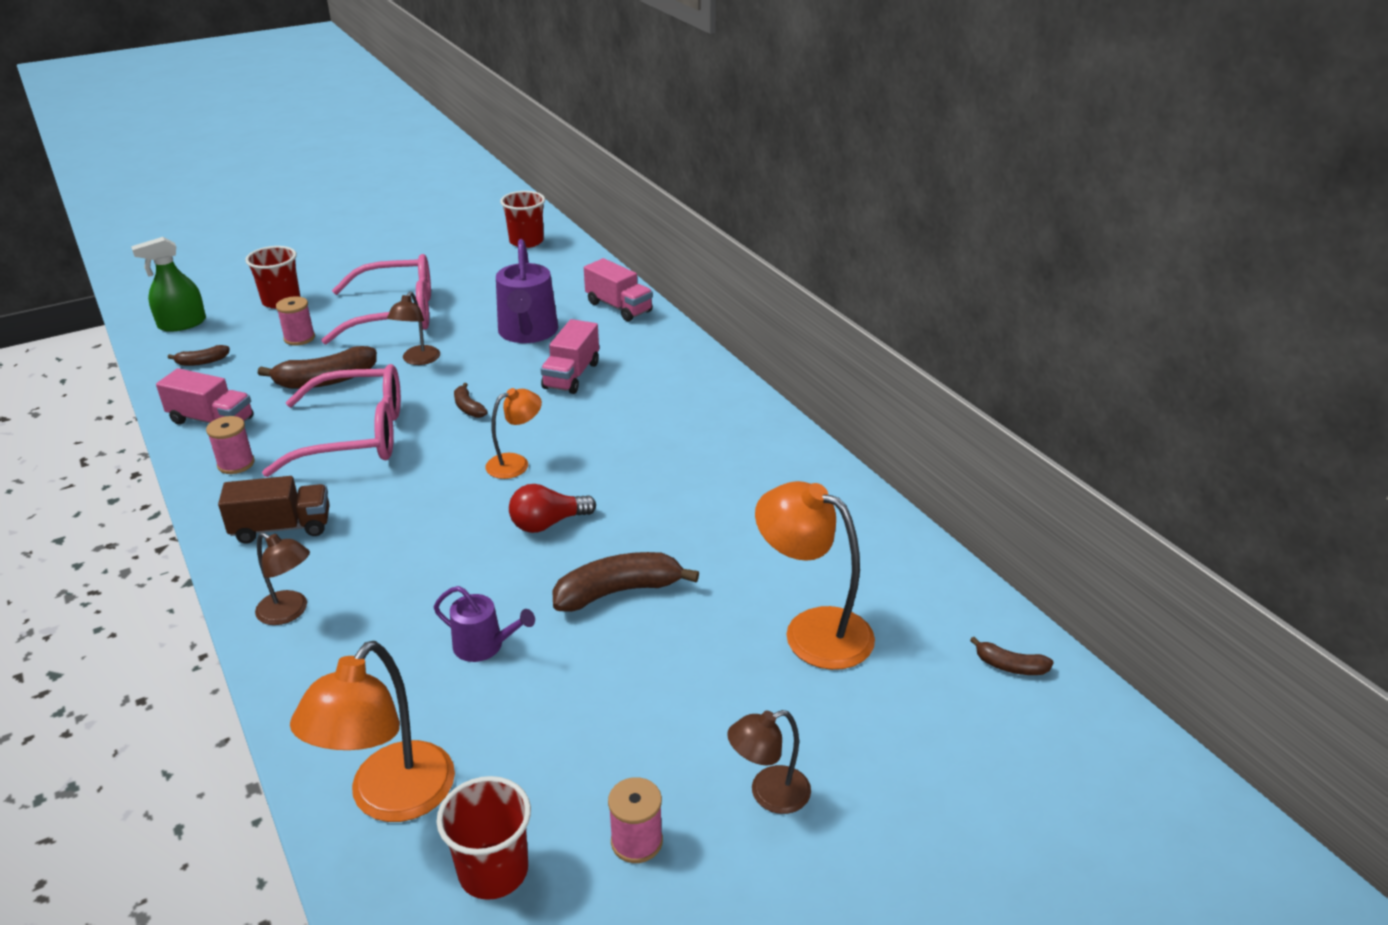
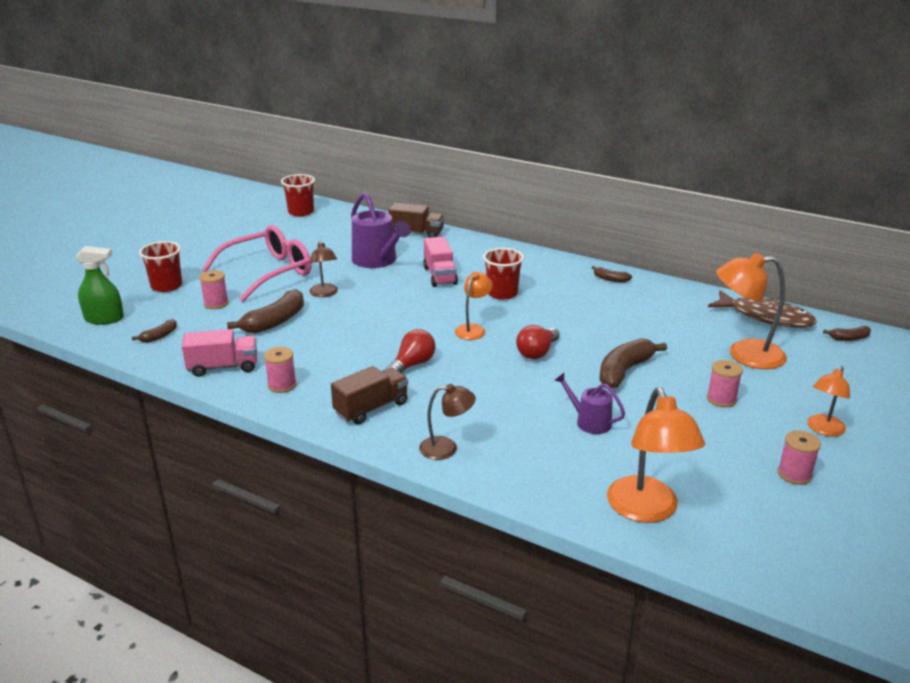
camera: 30 degrees left, 5 degrees down
green spray bottle [131,237,206,332] -> green spray bottle turned 120 degrees counterclockwise [76,246,124,325]
pink glasses [262,364,401,477] -> none
purple watering can [434,586,535,662] -> purple watering can turned 135 degrees counterclockwise [555,373,625,434]
red cup [436,776,531,900] -> red cup moved to [483,248,524,300]
brown banana [454,383,488,418] -> brown banana moved to [592,266,632,283]
pink truck [584,258,653,322] -> brown truck [389,203,444,238]
brown lamp [727,710,811,814] -> orange lamp [807,366,850,436]
none -> red light bulb [386,329,435,373]
none -> pink spool [707,360,743,407]
none -> brown fish [708,290,817,328]

